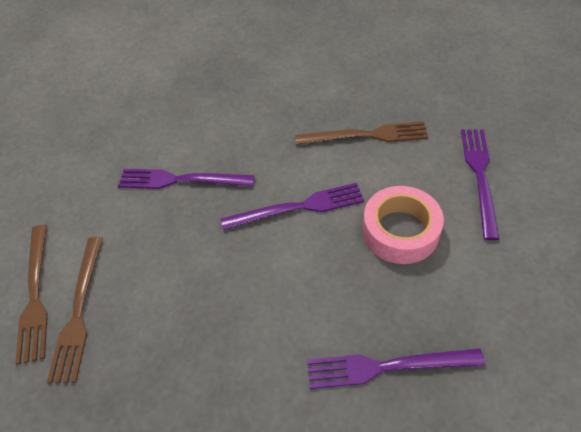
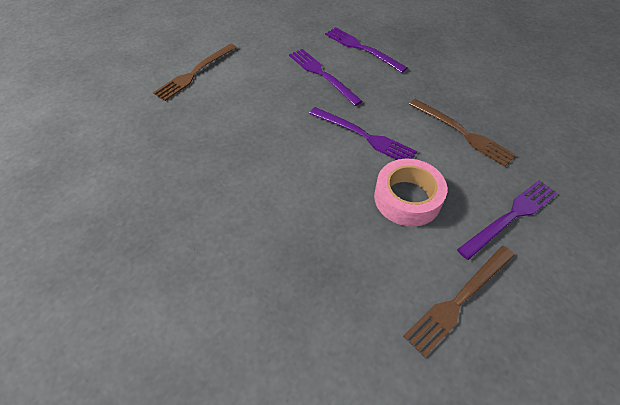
camera: 45 degrees right, 0 degrees up
brown fork [47,237,103,383] -> brown fork moved to [403,246,515,357]
purple fork [307,348,485,389] -> purple fork moved to [325,27,407,73]

